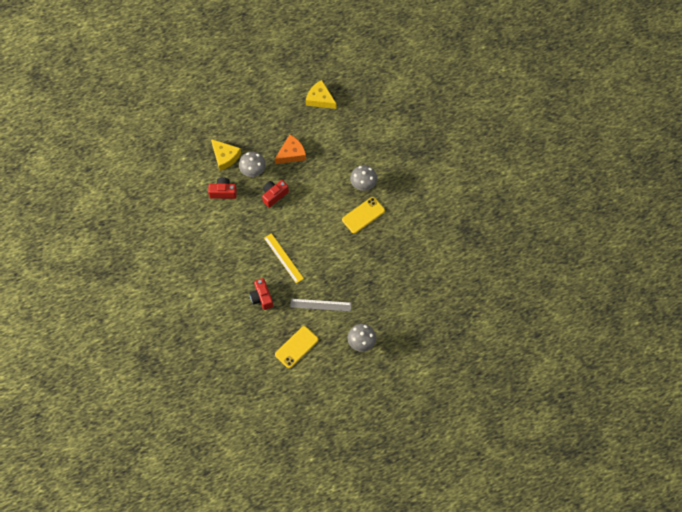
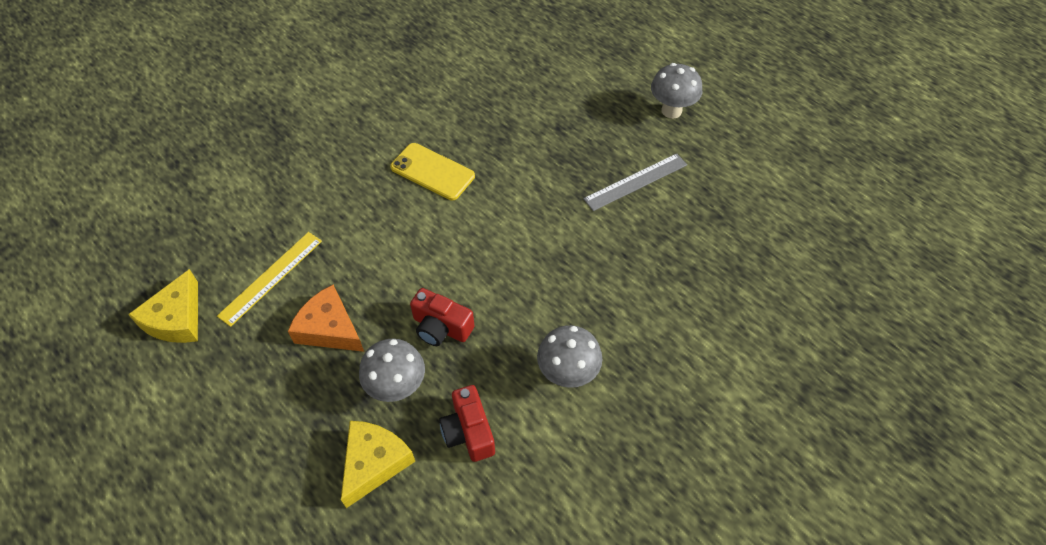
camera: 110 degrees left, 10 degrees down
red camera [249,278,273,310] -> none
yellow ruler [264,233,304,283] -> yellow ruler moved to [217,232,322,327]
yellow phone [275,326,318,368] -> none
grey ruler [290,299,352,312] -> grey ruler turned 75 degrees clockwise [583,153,687,211]
grey mushroom [350,165,377,191] -> grey mushroom moved to [537,325,602,388]

